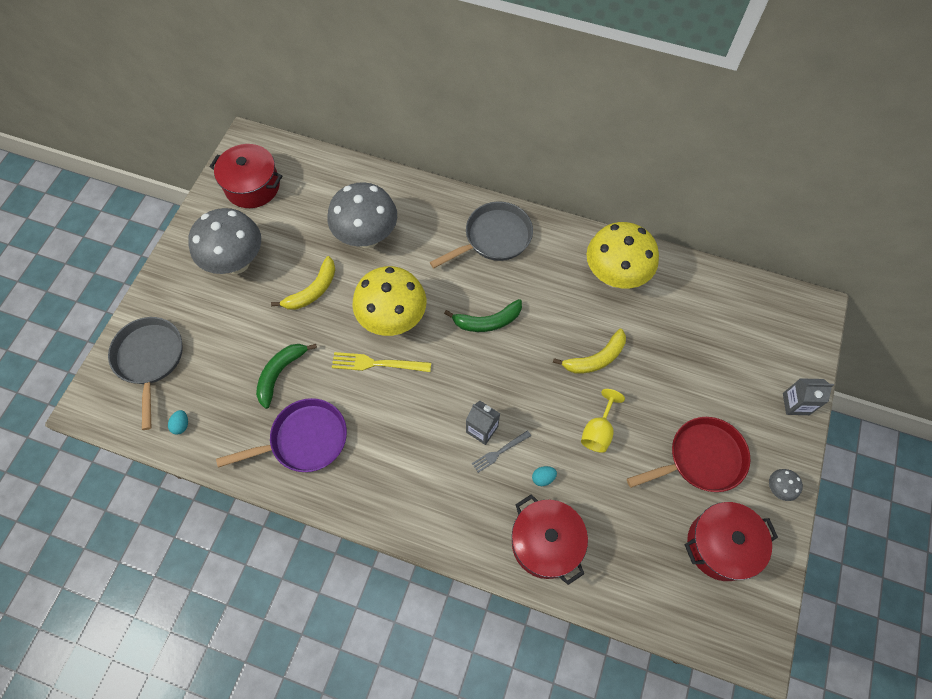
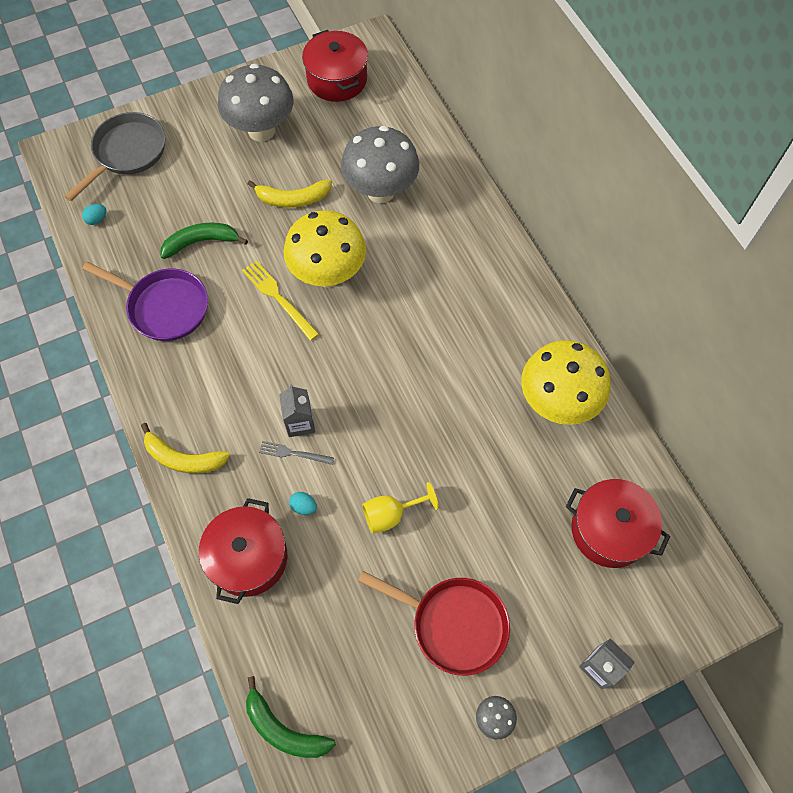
camera: 45 degrees right, 0 degrees up
grey pan [430,202,533,268] -> none
green banana [444,299,522,332] -> green banana moved to [246,676,336,758]
yellow banana [553,329,626,374] -> yellow banana moved to [141,423,230,474]
red pot [685,502,778,581] -> red pot moved to [566,479,670,568]

